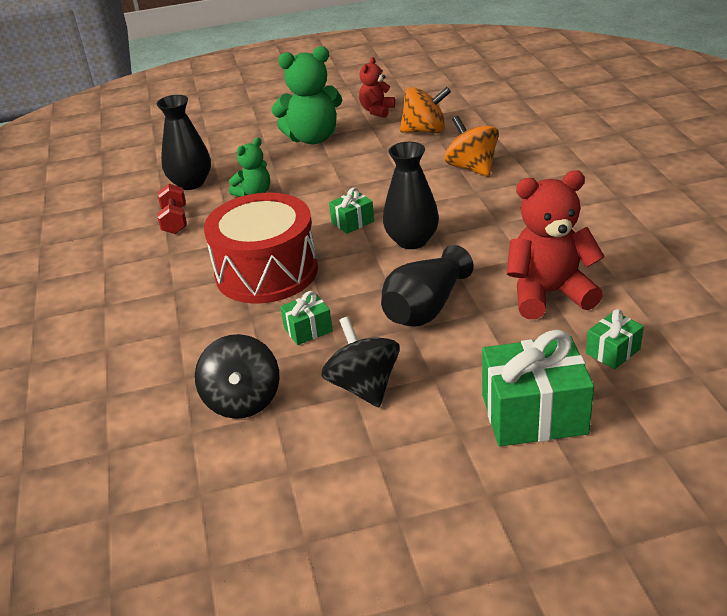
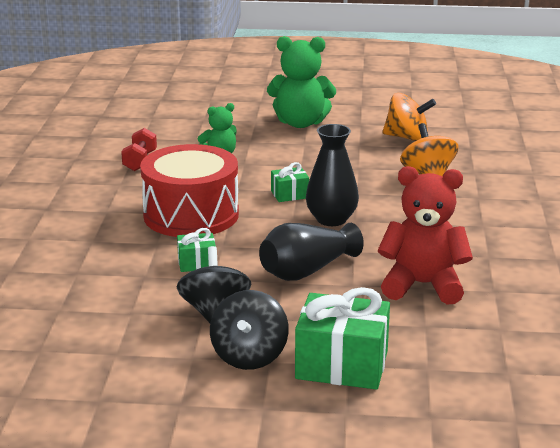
camera: 15 degrees right, 10 degrees down
black vase [157,95,211,190] -> none
black spinning top [195,334,280,419] -> black spinning top moved to [210,290,289,370]
red teddy bear [359,57,395,118] -> none
green gift [586,309,644,369] -> none

